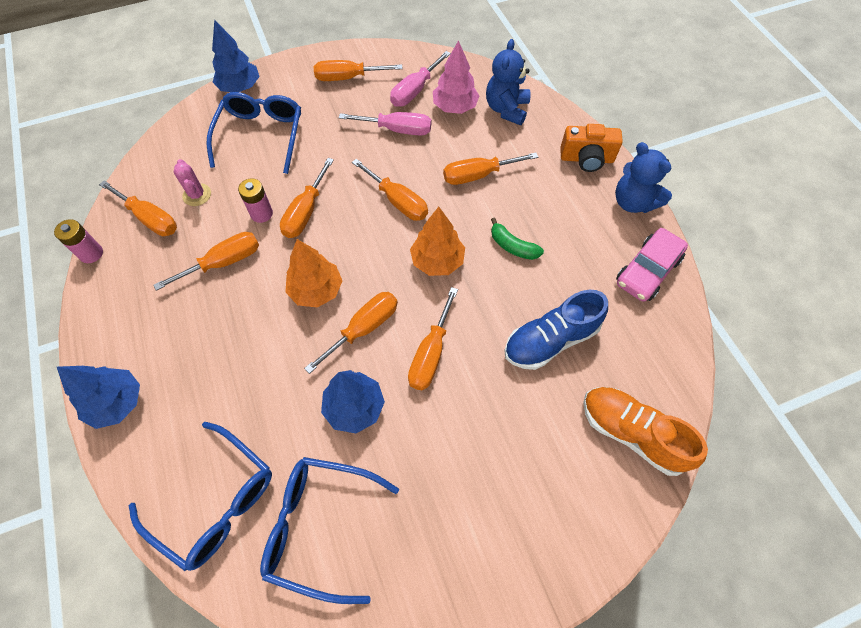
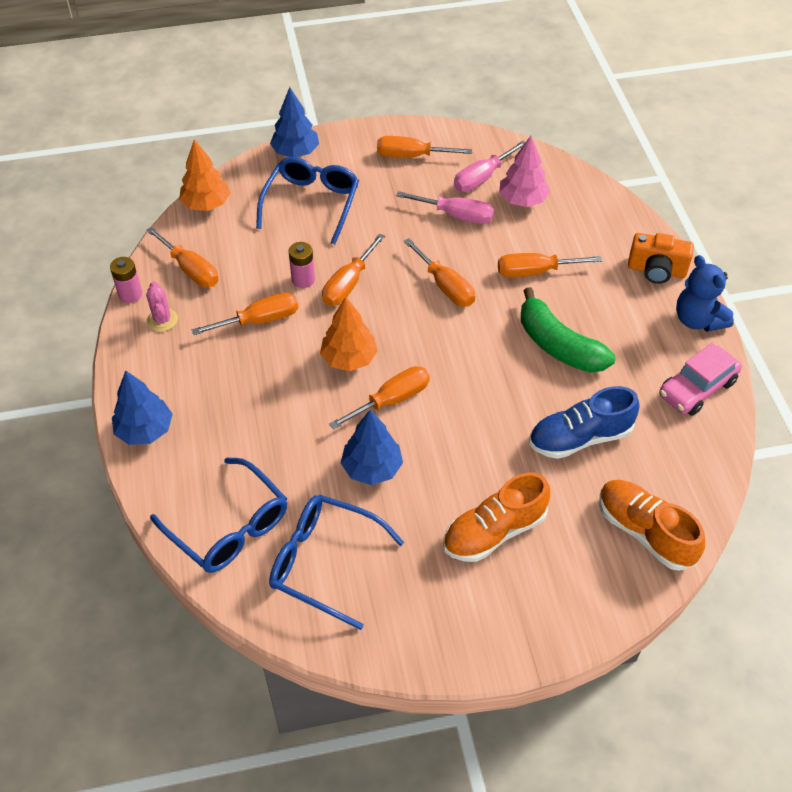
camera: 10 degrees right, 10 degrees down
pink cactus [174,159,211,206] -> pink cactus moved to [146,281,178,332]
orange screwdriver [408,287,458,390] -> none
orange tree [410,207,465,276] -> orange tree moved to [179,139,231,211]
blue teddy bear [486,39,530,125] -> none
green banana [491,218,544,260] -> green banana [521,287,615,373], size x1.85
none -> orange shoe [443,473,550,562]

